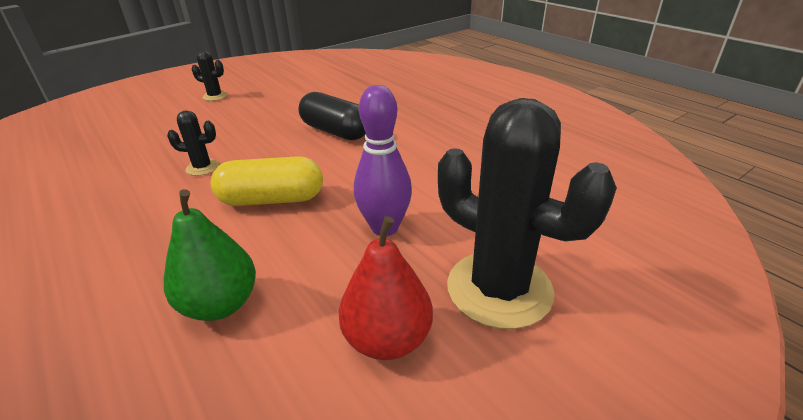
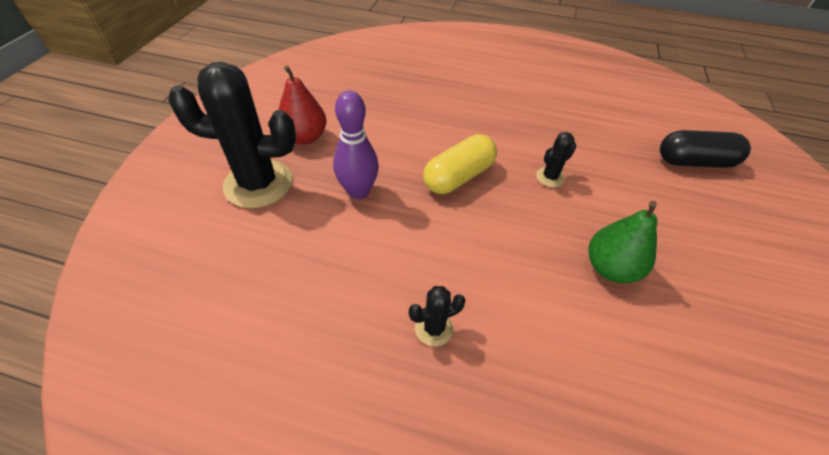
camera: 140 degrees right, 15 degrees up
green pear [164,189,256,321] -> green pear moved to [588,201,657,283]
black cactus [192,51,227,101] -> black cactus moved to [409,286,466,346]
black capsule [299,92,366,140] -> black capsule moved to [660,130,751,168]

